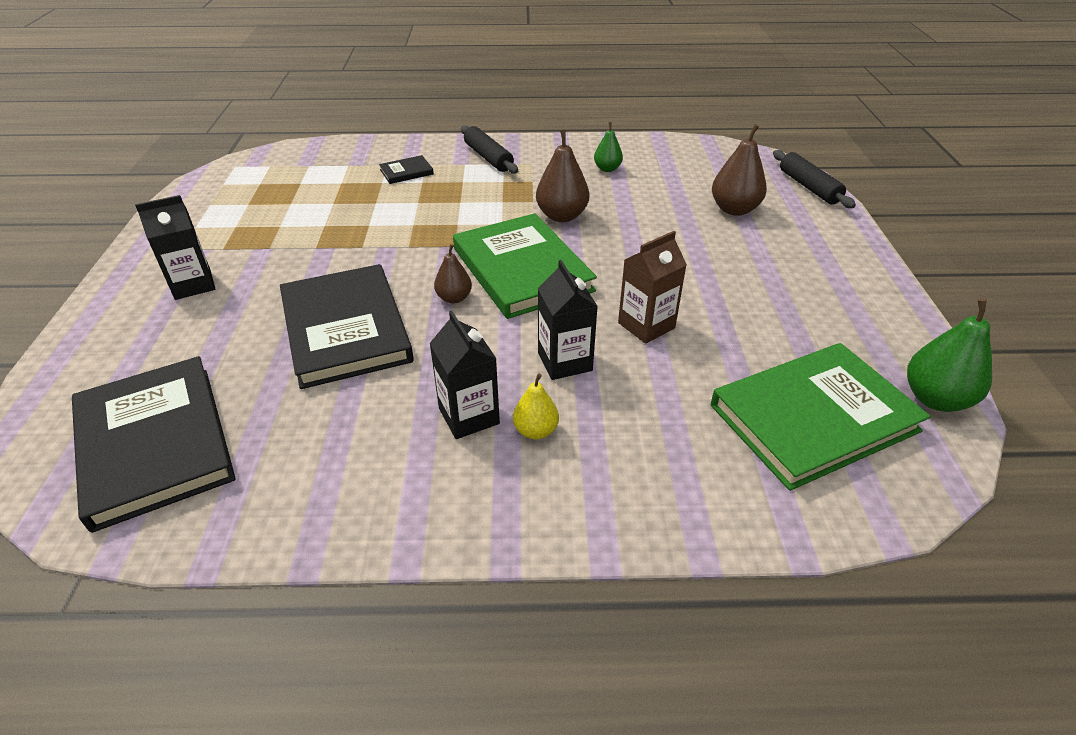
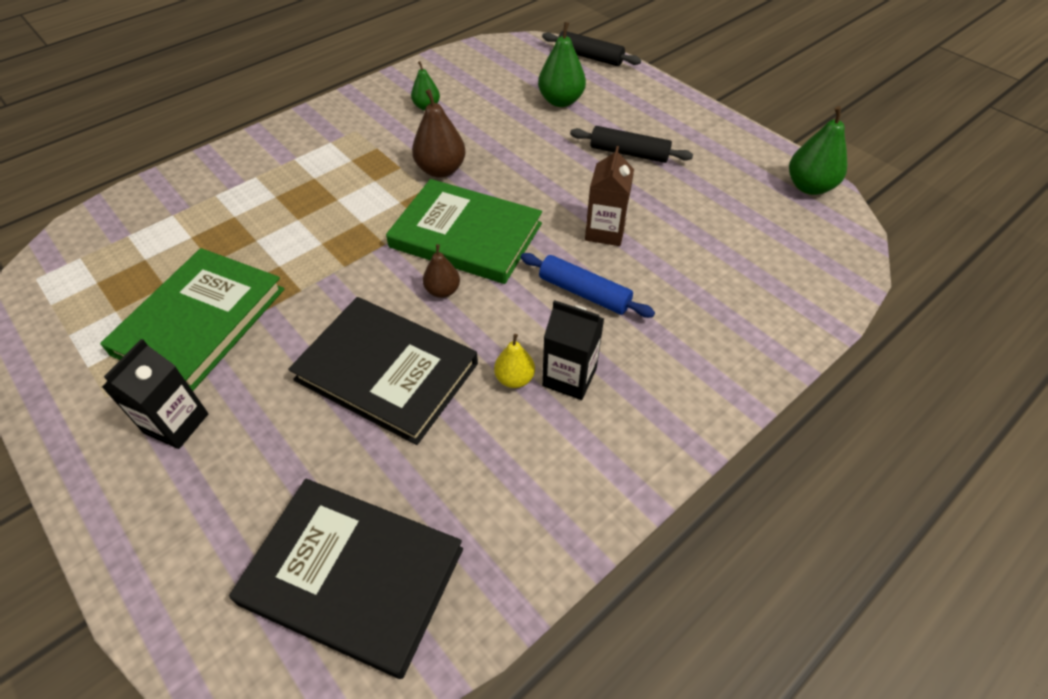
camera: 40 degrees left, 10 degrees up
black book [379,155,434,184] -> none
black rolling pin [461,125,518,174] -> black rolling pin moved to [570,126,693,163]
yellow pear [513,373,559,439] -> yellow pear moved to [494,334,535,388]
black carton [538,260,598,380] -> blue rolling pin [520,253,655,318]
green book [711,343,931,491] -> green book moved to [100,248,284,391]
brown pear [712,124,767,216] -> green pear [538,22,586,107]

